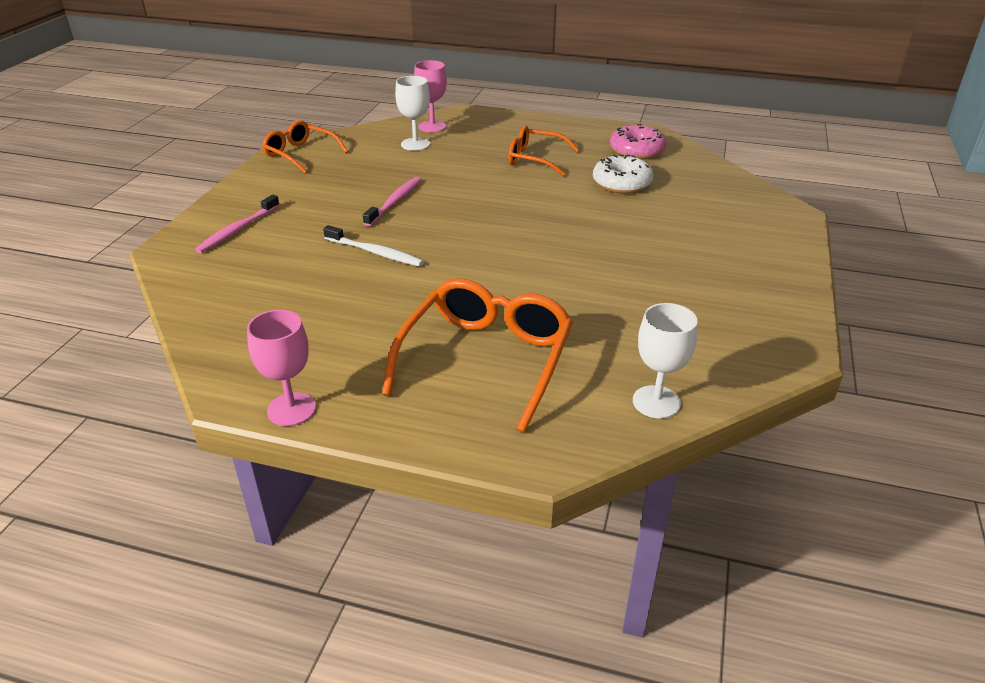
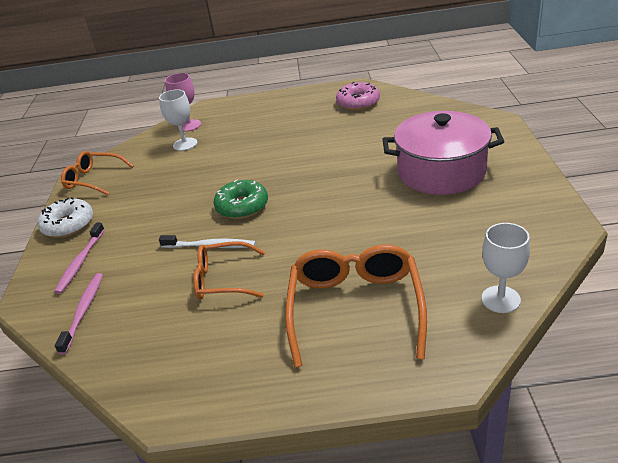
camera: 15 degrees left, 0 degrees up
pink goblet [247,310,316,426] -> none
pink toothbrush [363,177,421,227] -> pink toothbrush moved to [55,273,103,354]
orange glasses [508,125,579,176] -> orange glasses moved to [193,241,265,299]
white donut [593,154,654,194] -> white donut moved to [37,197,93,238]
none -> green donut [214,180,268,219]
none -> pink pot [382,111,505,195]

